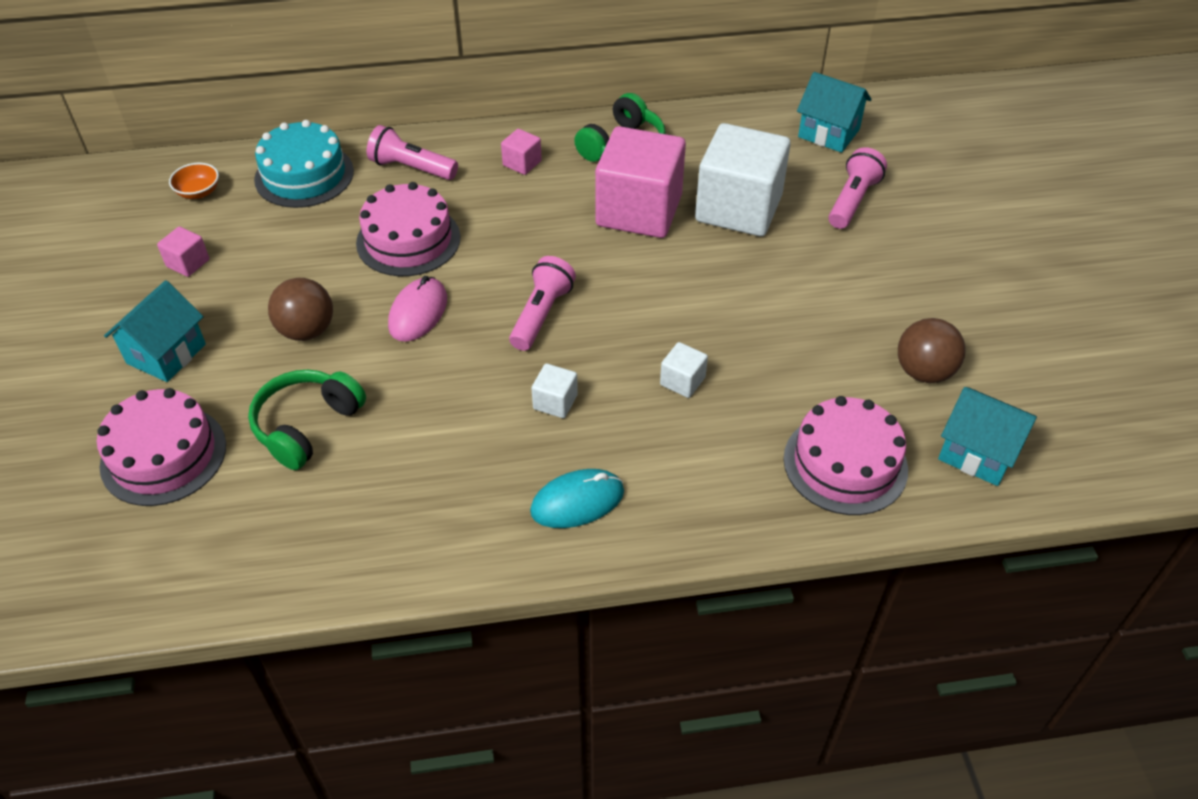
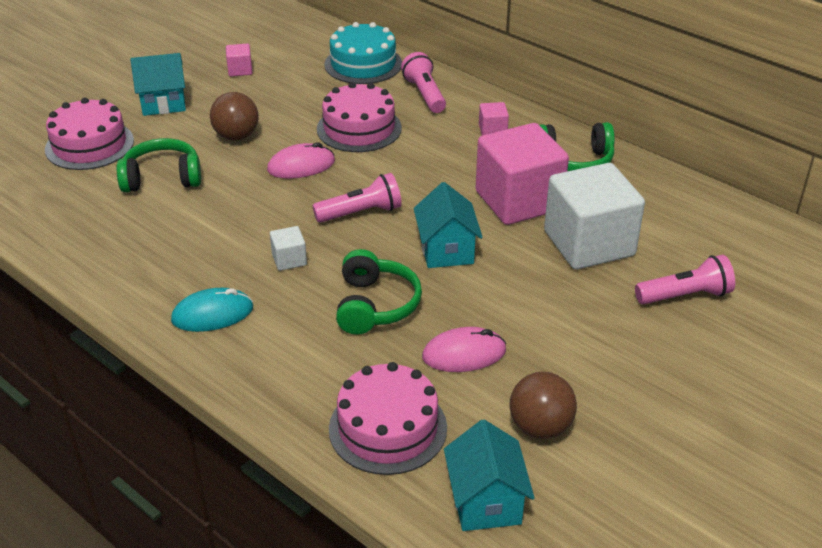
camera: 50 degrees right, 10 degrees down
orange bowl [169,163,219,199] -> none
turquoise mouse [530,469,624,528] -> turquoise mouse turned 45 degrees counterclockwise [171,288,253,332]
white cube [660,342,708,398] -> green headphones [336,249,422,335]
turquoise house [797,72,872,153] -> turquoise house moved to [414,182,483,268]
none -> pink mouse [422,327,506,372]

